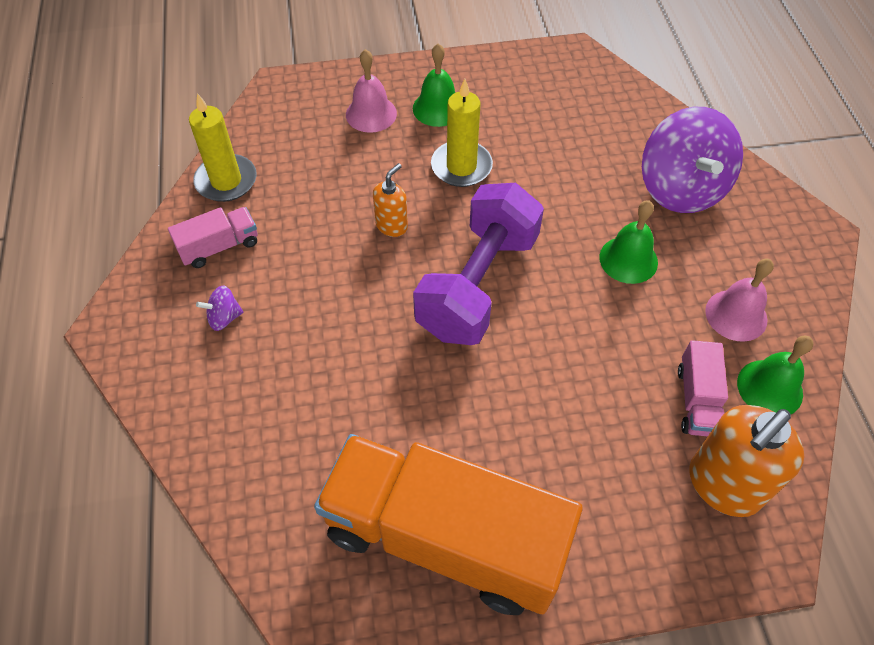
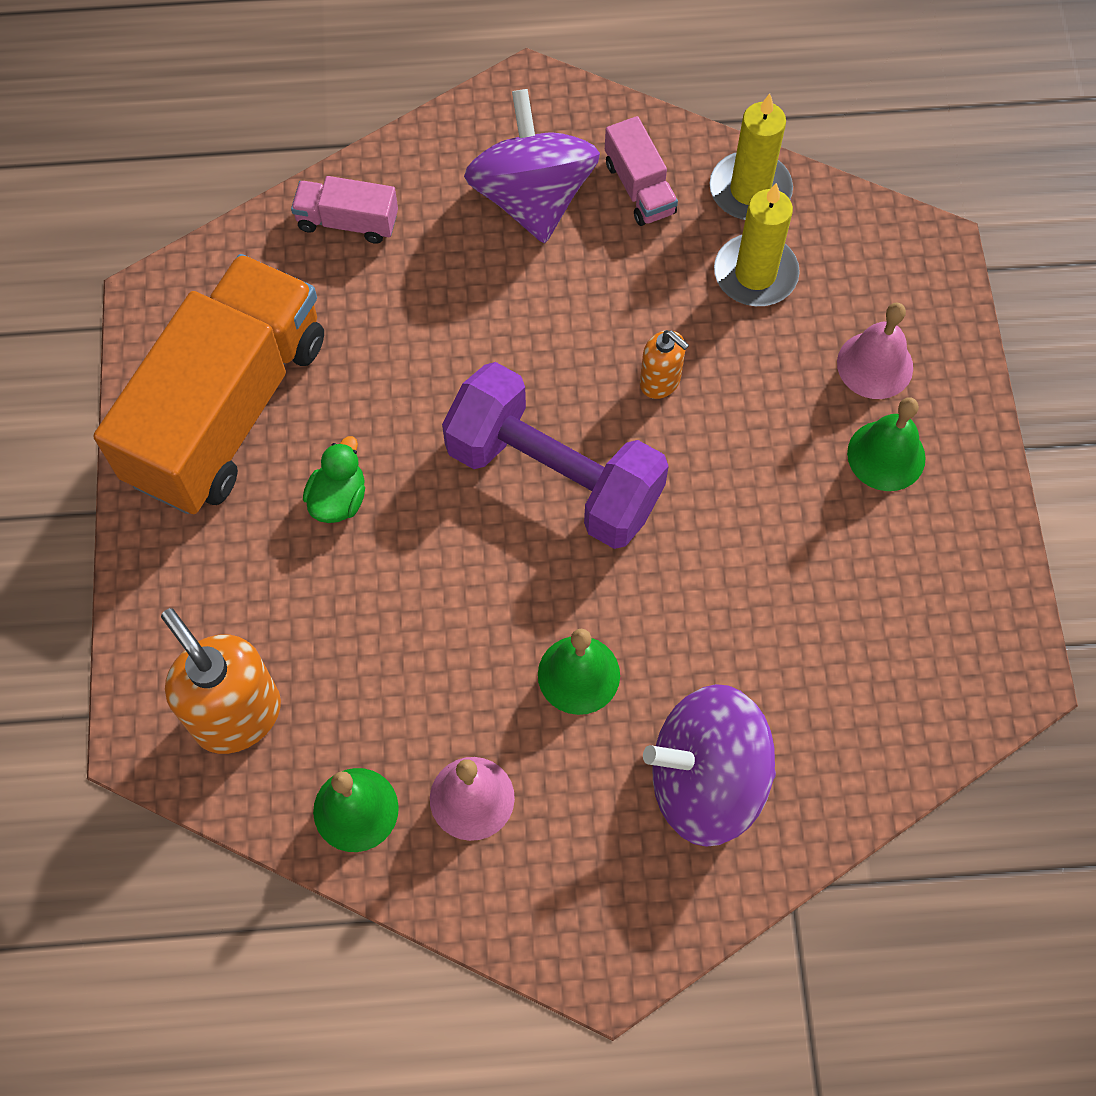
camera: 95 degrees right, 10 degrees up
purple spinning top [196,285,243,331] -> purple spinning top [464,89,600,243], size x2.49
yellow candle [431,79,493,187] -> yellow candle moved to [714,183,800,306]
pink truck [678,340,728,436] -> pink truck moved to [291,176,398,244]
none -> green duck [303,436,365,523]

